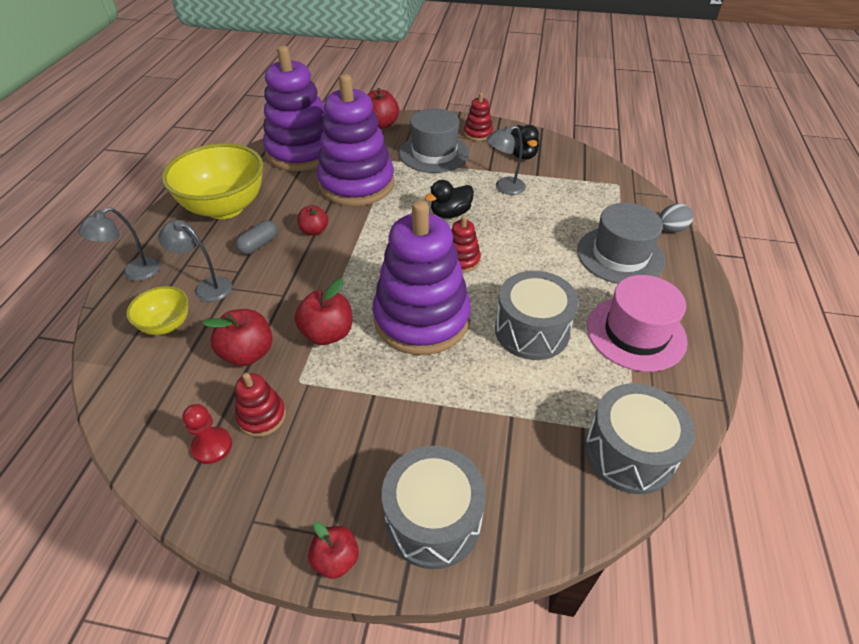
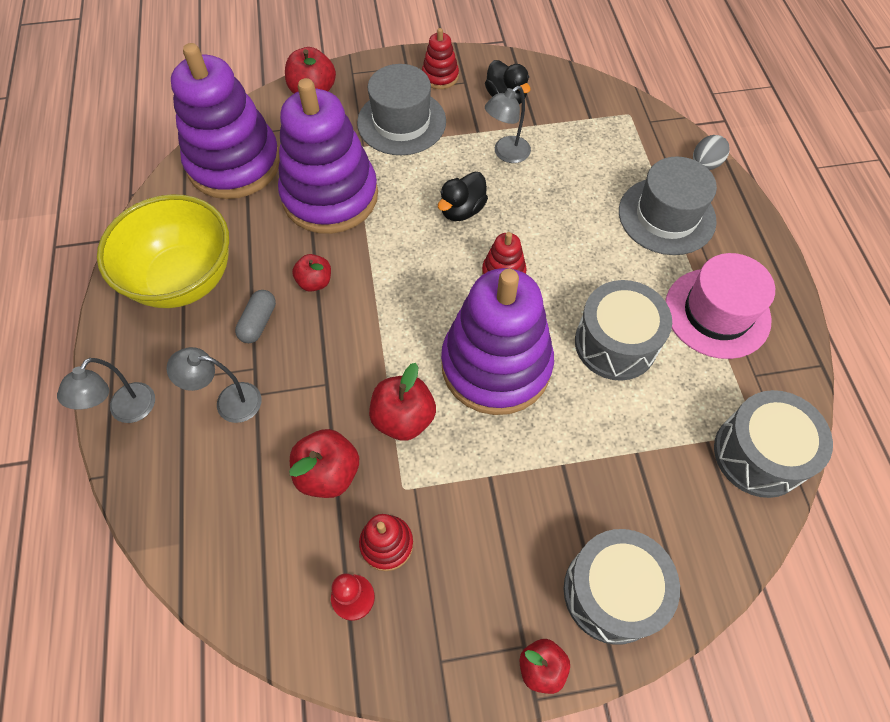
camera: 20 degrees left, 15 degrees up
yellow bowl [126,286,188,335] -> none

